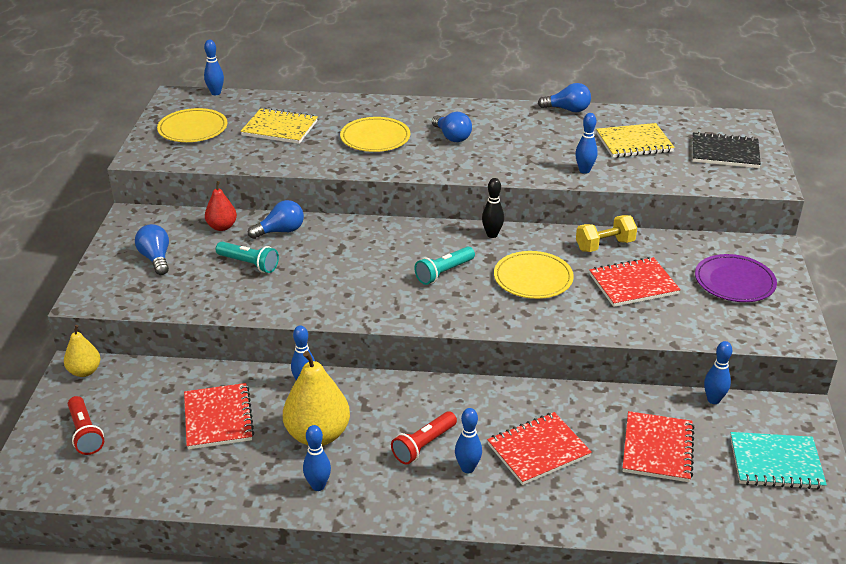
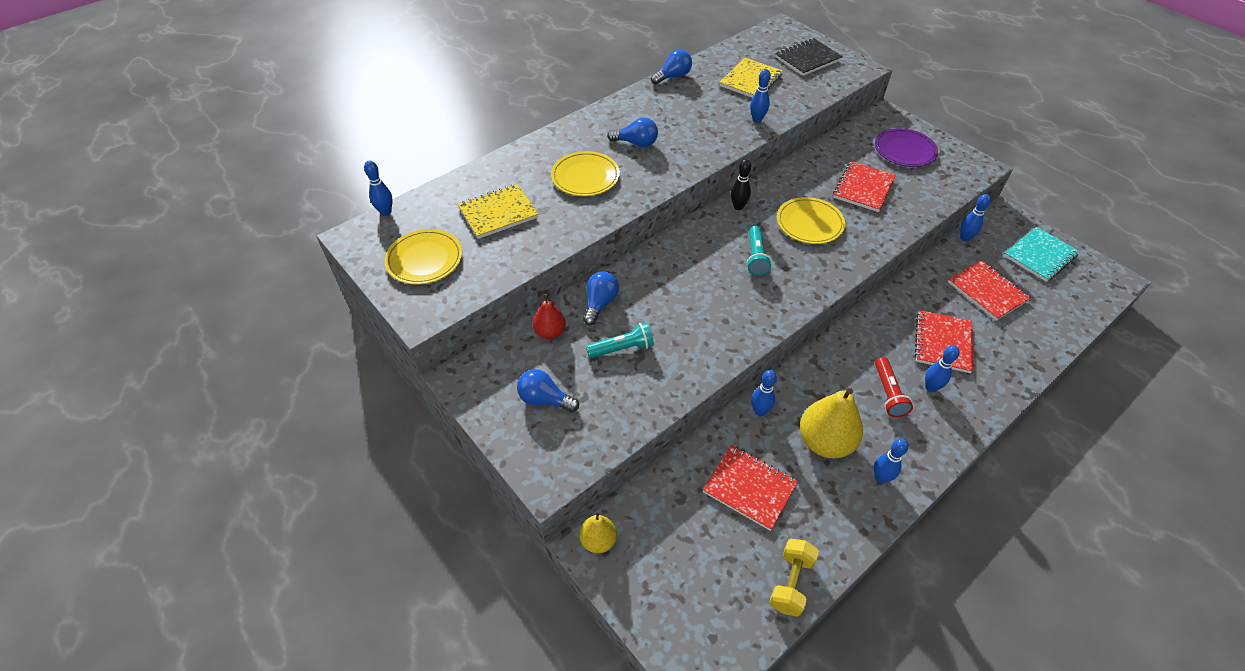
camera: 45 degrees left, 15 degrees up
red flashlight [68,396,104,455] -> none
yellow dumbbell [576,215,637,252] -> yellow dumbbell moved to [769,539,819,617]

